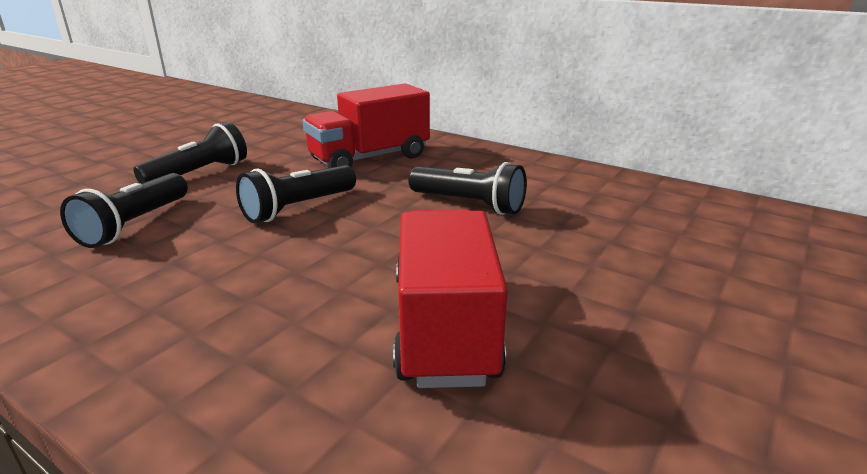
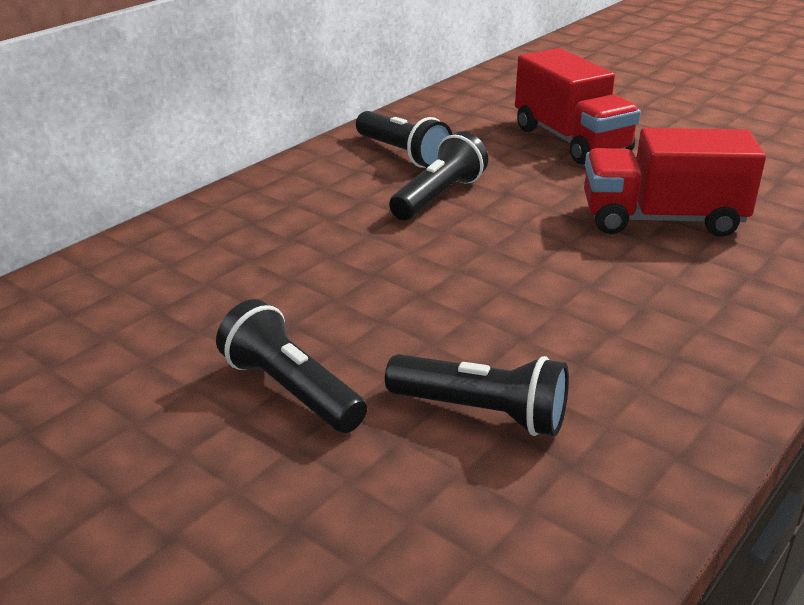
camera: 85 degrees left, 5 degrees up
black flashlight [236,165,356,223] -> black flashlight moved to [356,111,453,168]
red truck [302,83,430,168] -> red truck moved to [515,48,641,165]

